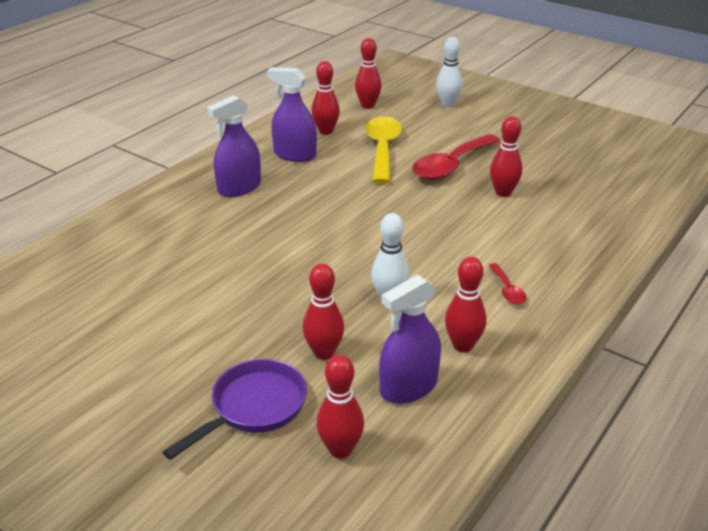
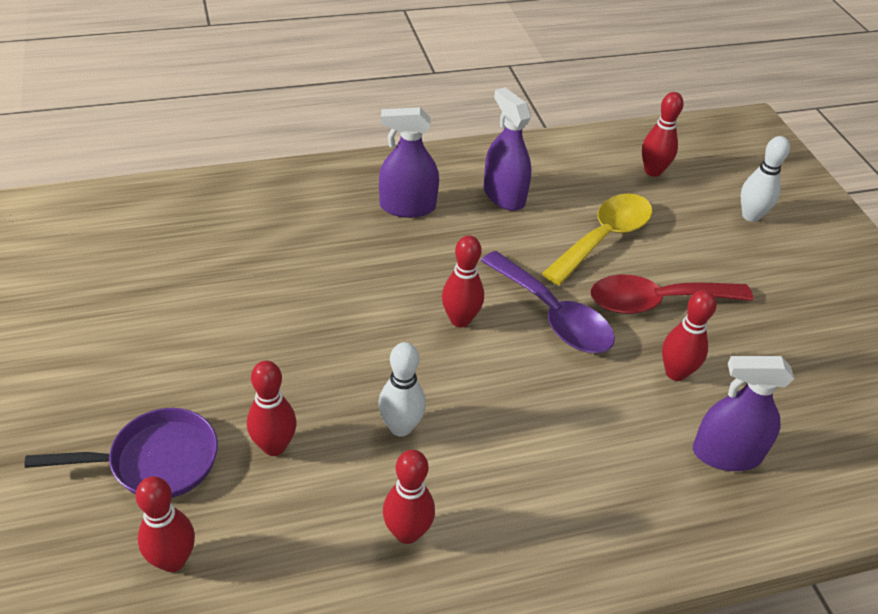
camera: 35 degrees right, 10 degrees up
red bowling pin [312,61,340,135] -> red bowling pin moved to [442,235,484,327]
purple spray bottle [379,275,441,404] -> purple spray bottle moved to [693,356,794,471]
red spoon [488,263,526,305] -> none
none -> purple spoon [481,251,615,353]

